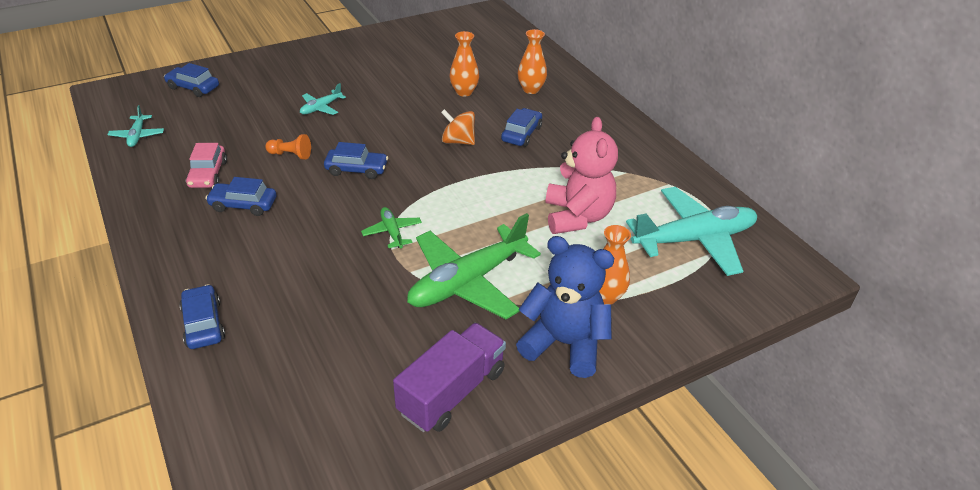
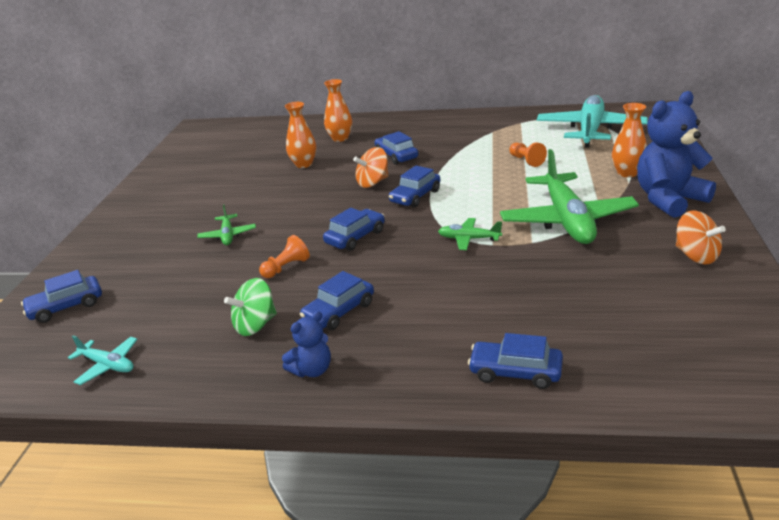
camera: 50 degrees left, 10 degrees down
pink car [186,143,227,188] -> green spinning top [224,278,277,336]
turquoise plane [300,83,346,115] -> green plane [197,204,256,245]
purple truck [393,323,506,432] -> orange spinning top [676,210,726,264]
pink teddy bear [546,117,618,234] -> orange pawn [509,142,547,167]
none -> blue teddy bear [282,311,331,377]
none -> blue car [389,166,440,207]

